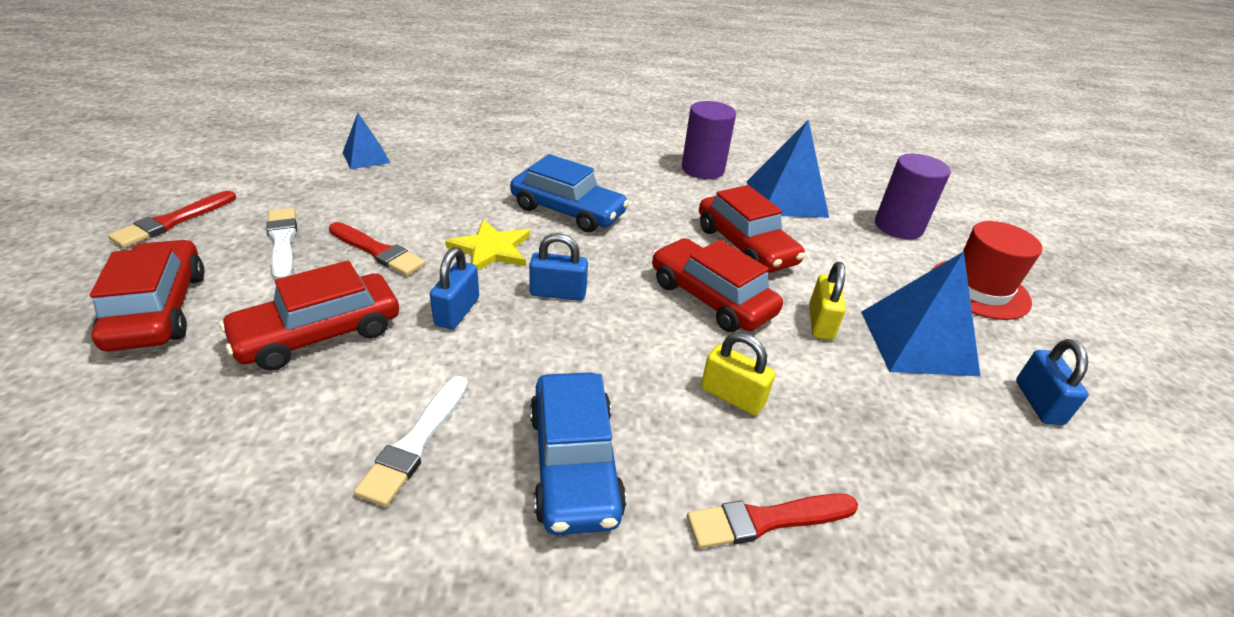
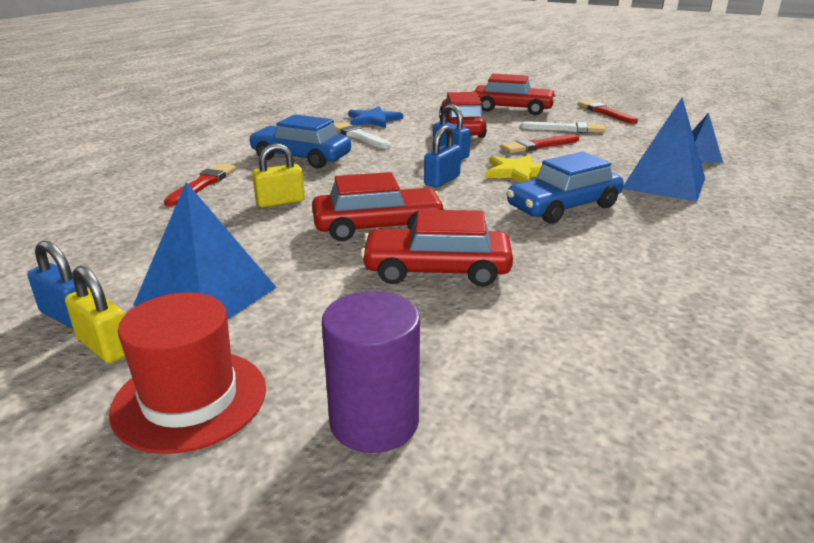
camera: 125 degrees right, 10 degrees down
purple cylinder [682,101,736,179] -> none
blue pyramid [747,120,829,218] -> blue pyramid moved to [623,98,705,202]
yellow padlock [809,262,846,340] -> yellow padlock moved to [65,266,125,363]
none -> blue star [348,106,403,128]

